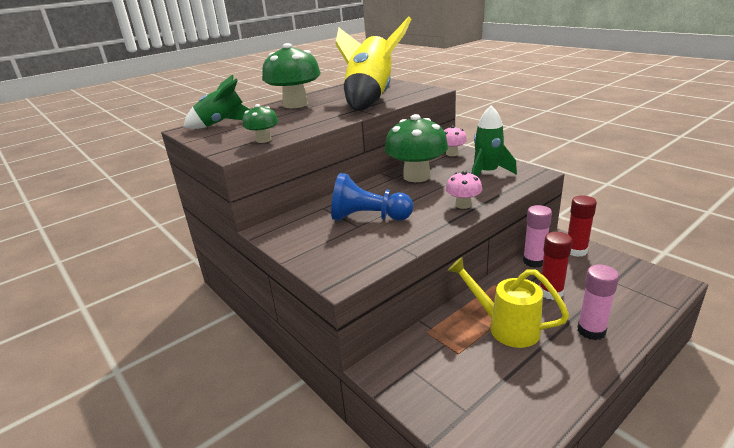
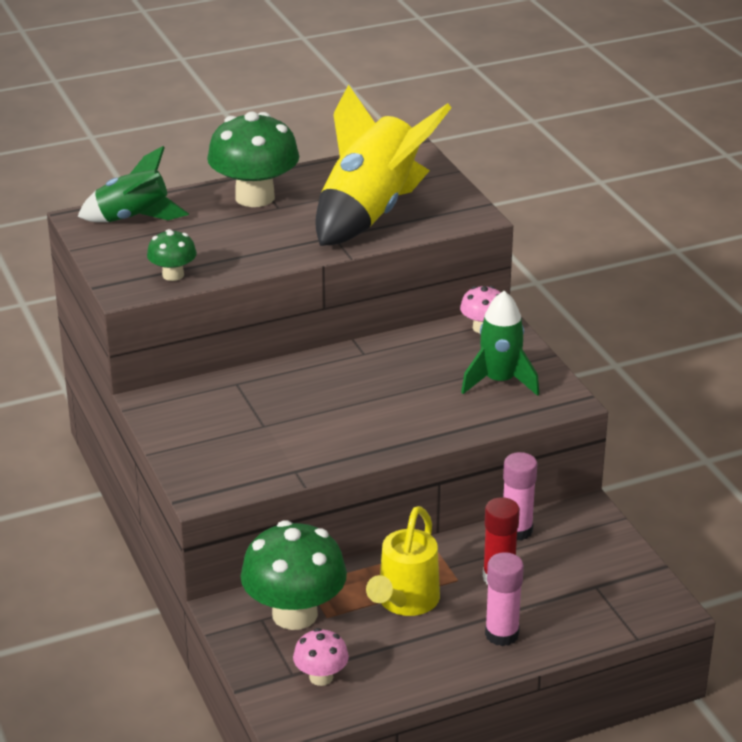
camera: 15 degrees right, 5 degrees up
blue pawn [331,173,413,221] -> none
green mushroom [385,114,448,182] -> green mushroom moved to [241,520,347,630]
pink mushroom [446,171,482,209] -> pink mushroom moved to [293,628,349,686]
yellow watering can [447,257,569,348] -> yellow watering can turned 120 degrees counterclockwise [366,506,440,616]
red glue stick [568,195,597,257] -> none

